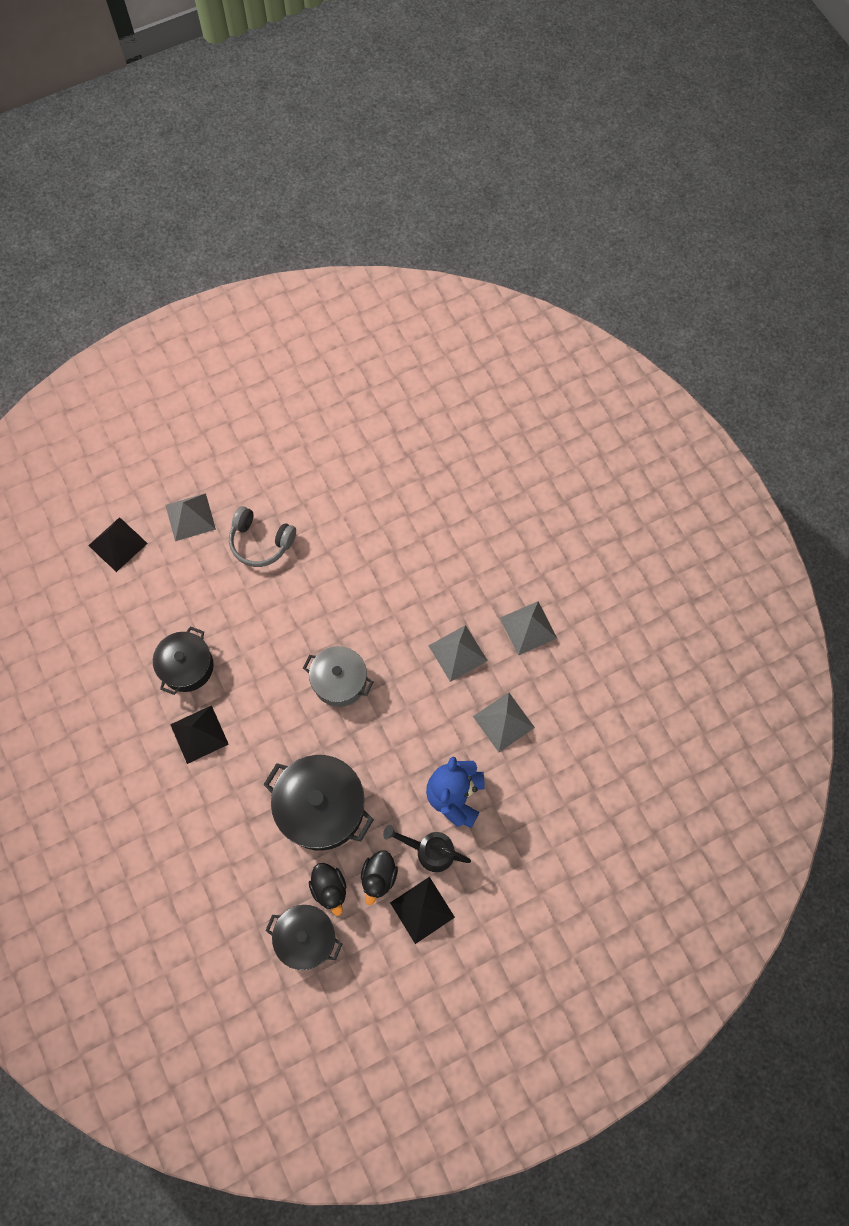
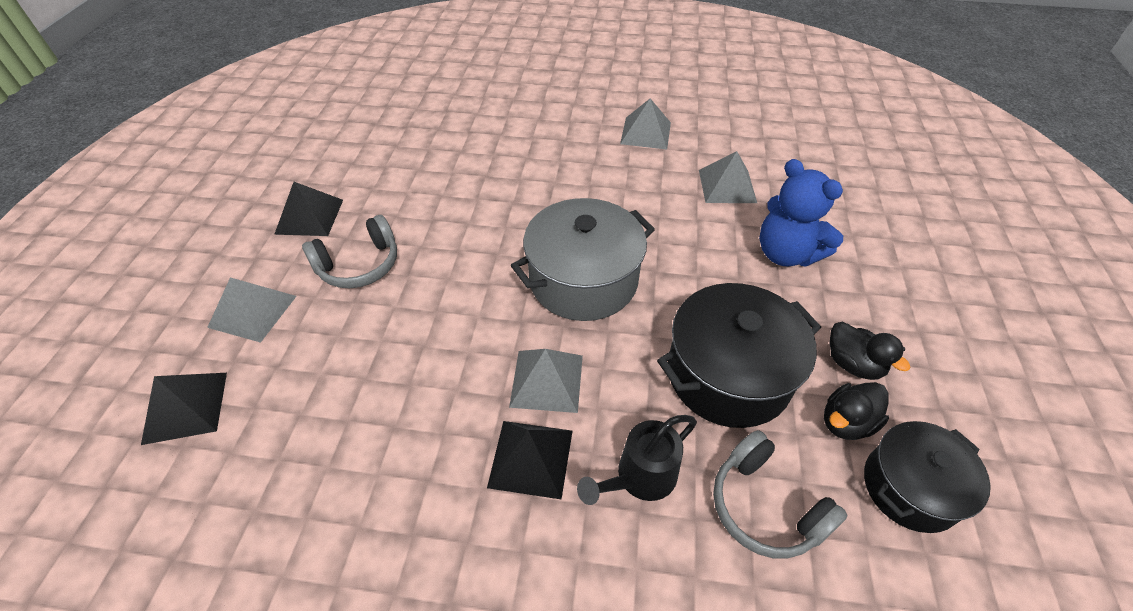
camera: 55 degrees left, 20 degrees down
black pot [153,626,214,695] -> none
grey pot [303,646,373,707] -> grey pot [511,198,655,321], size x1.53
black duck [309,863,346,916] -> black duck turned 135 degrees clockwise [824,382,889,440]
black watering can [383,825,471,872] -> black watering can moved to [577,415,697,505]
black pyramid [390,877,455,944] -> black pyramid moved to [274,182,343,236]
grey pyramid [428,625,488,682] -> grey pyramid moved to [509,349,583,413]
none -> grey headphones [713,430,848,559]

